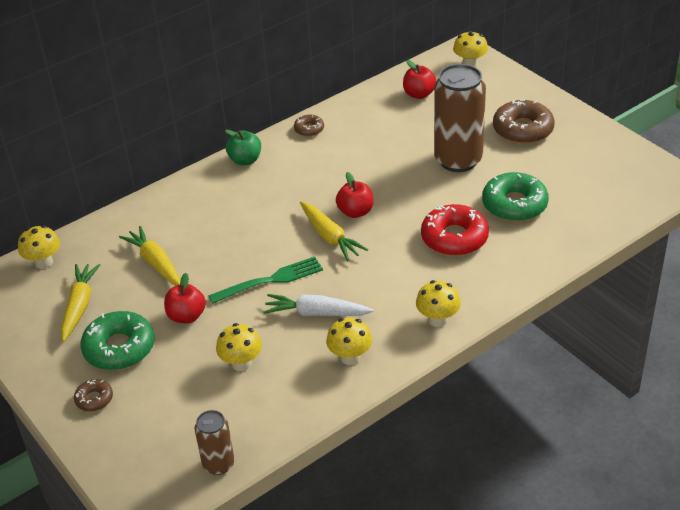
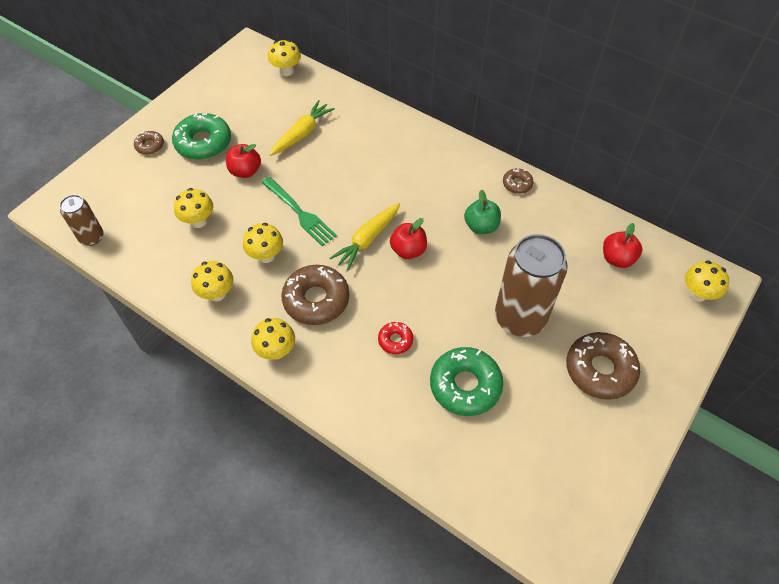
camera: 70 degrees right, 15 degrees up
yellow carrot [61,264,100,342] -> none
green apple [225,130,261,166] -> green apple moved to [464,190,501,234]
white carrot [263,294,374,316] -> yellow mushroom [243,223,283,263]
red donut [421,204,489,256] -> red donut [378,322,413,354], size x0.51
none -> brown donut [281,265,349,325]

